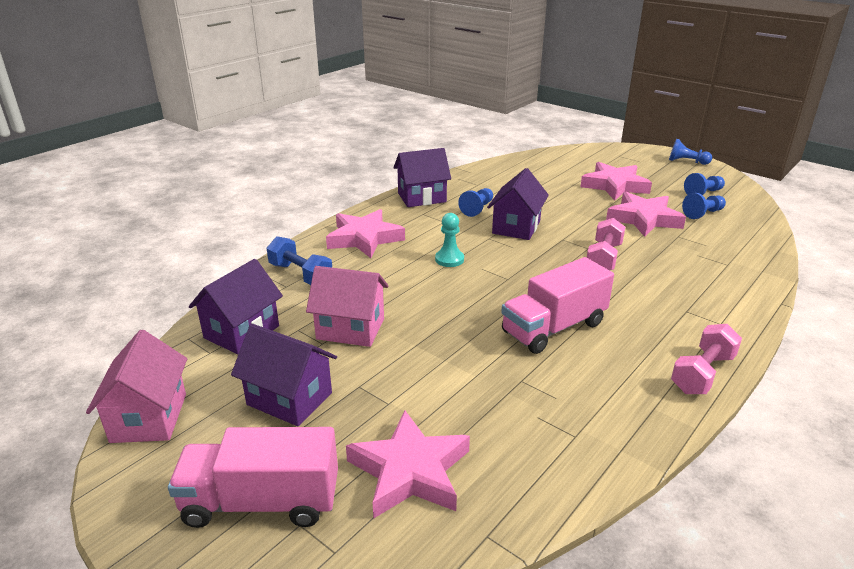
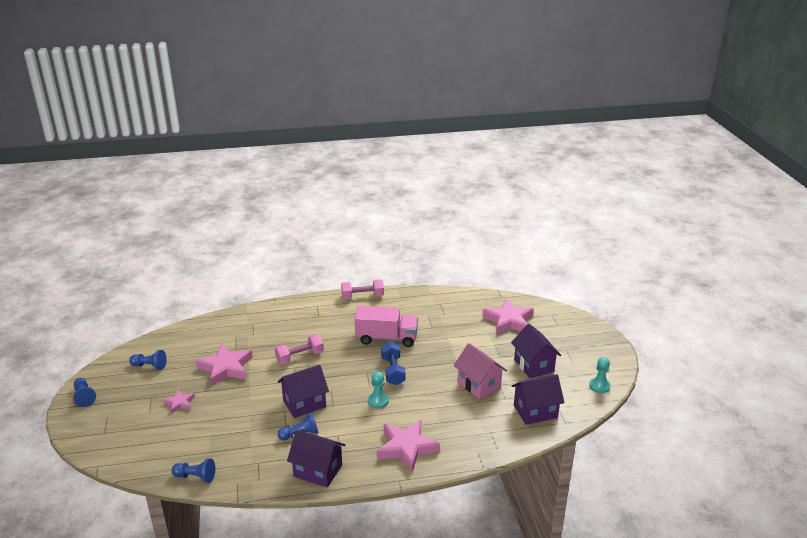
camera: 140 degrees left, 0 degrees up
pink house [86,330,187,443] -> turquoise pawn [589,357,610,393]
pink truck [168,427,338,528] -> none
blue dumbbell [267,236,332,285] -> blue dumbbell moved to [381,342,406,385]
pink star [580,162,652,200] -> pink star [163,390,195,414], size x0.52
blue pawn [682,193,726,219] -> blue pawn moved to [172,458,215,483]

